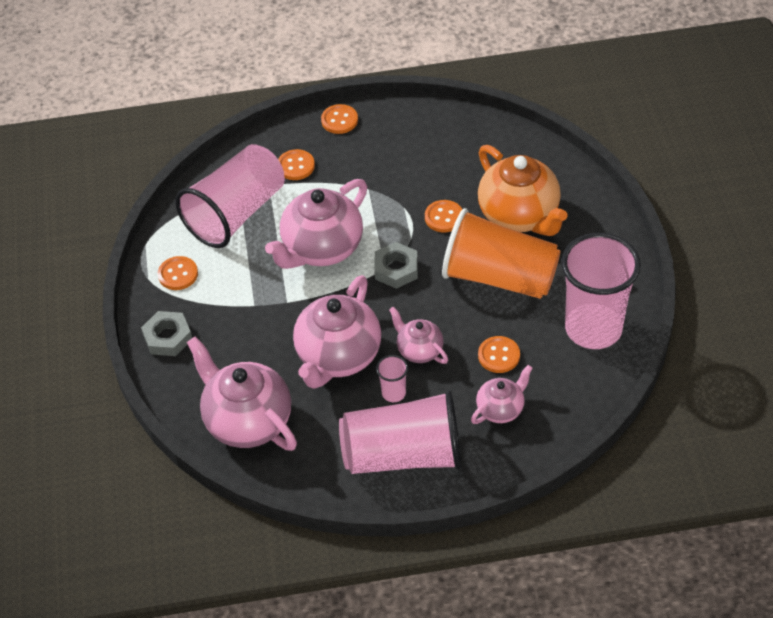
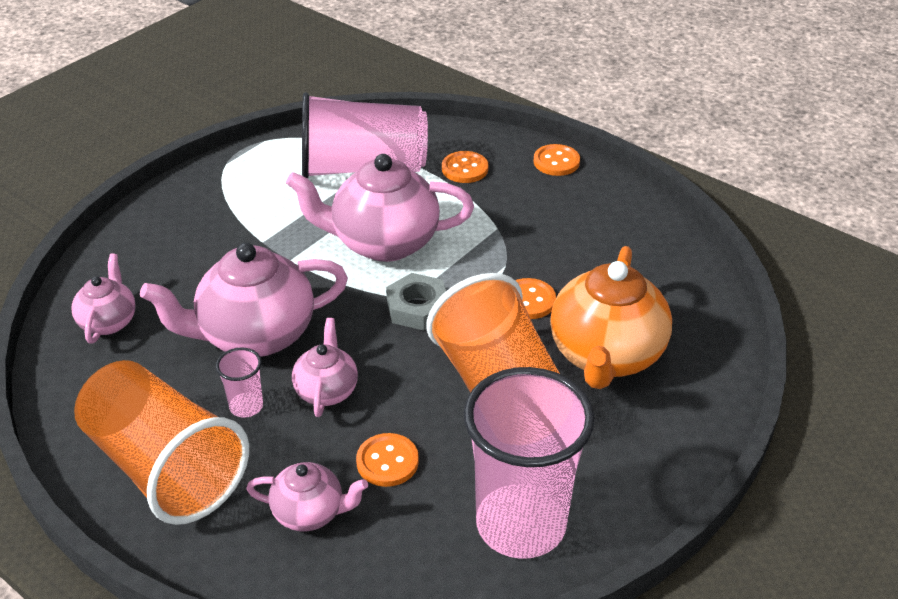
camera: 45 degrees right, 10 degrees down
grey nut [141,311,192,356] -> none
orange button [158,256,198,290] -> none
pink teapot [187,336,297,451] -> pink teapot [71,254,136,343], size x0.53
pink cup [339,390,461,474] -> orange cup [74,360,249,525]

